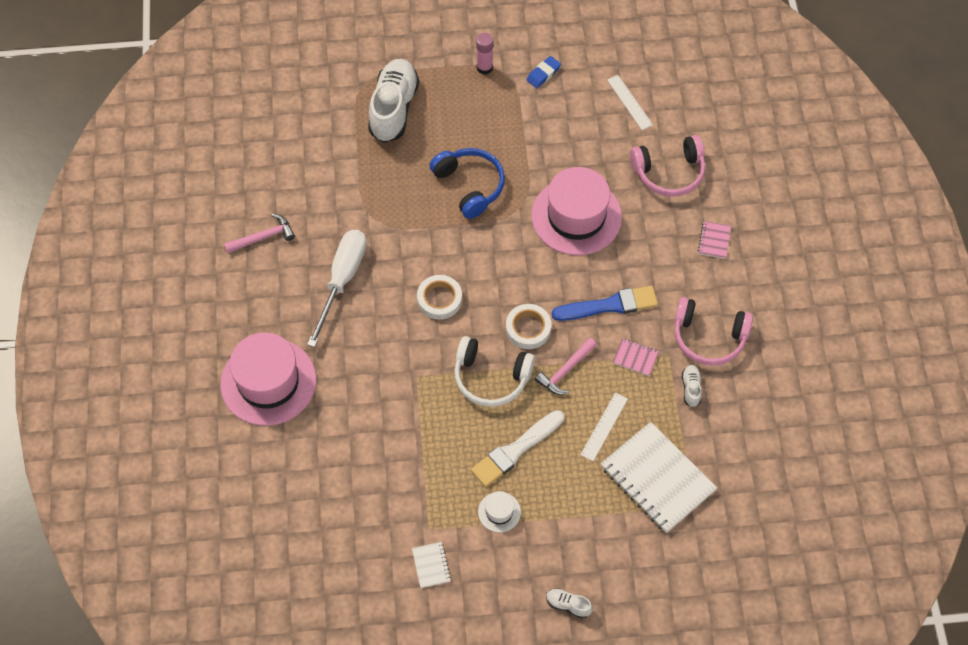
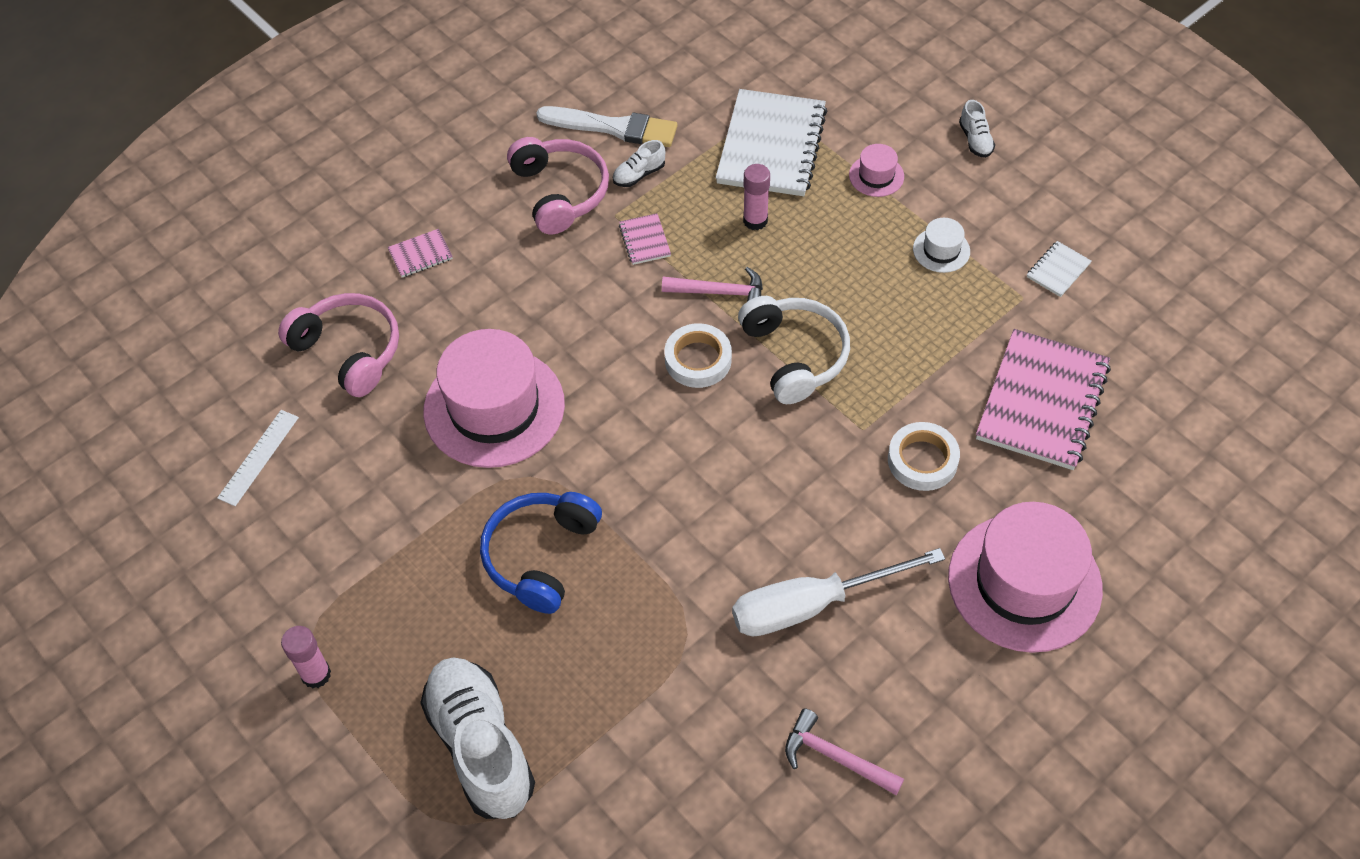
camera: 125 degrees left, 5 degrees down
white shoe [368,59,419,143] -> white shoe turned 90 degrees clockwise [420,657,535,819]
white tape [417,275,462,320] -> white tape moved to [888,422,960,491]
white brush [471,410,564,487] -> white brush moved to [536,106,678,147]
blue eraser [526,56,561,88] -> none
blue brush [552,286,658,321] -> none
white ruler [580,393,628,461] -> pink glue stick [743,164,770,230]
none -> pink hat [849,144,904,197]
none -> pink notebook [976,329,1111,470]

